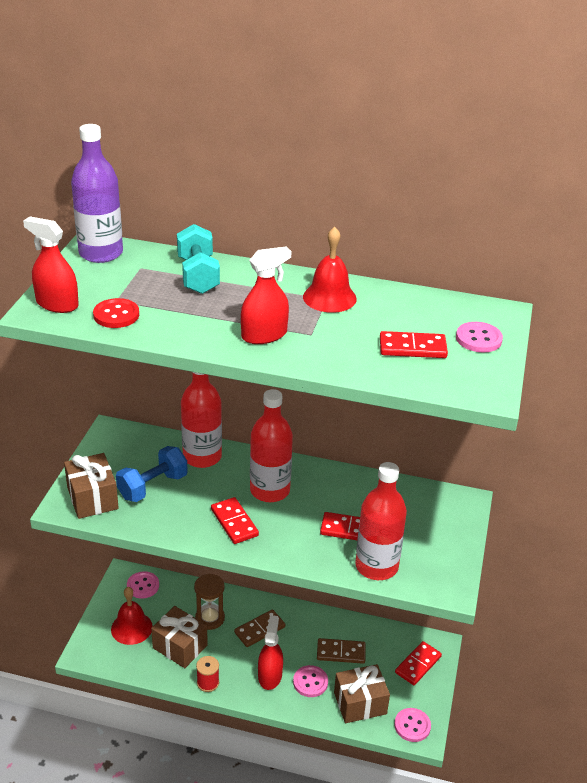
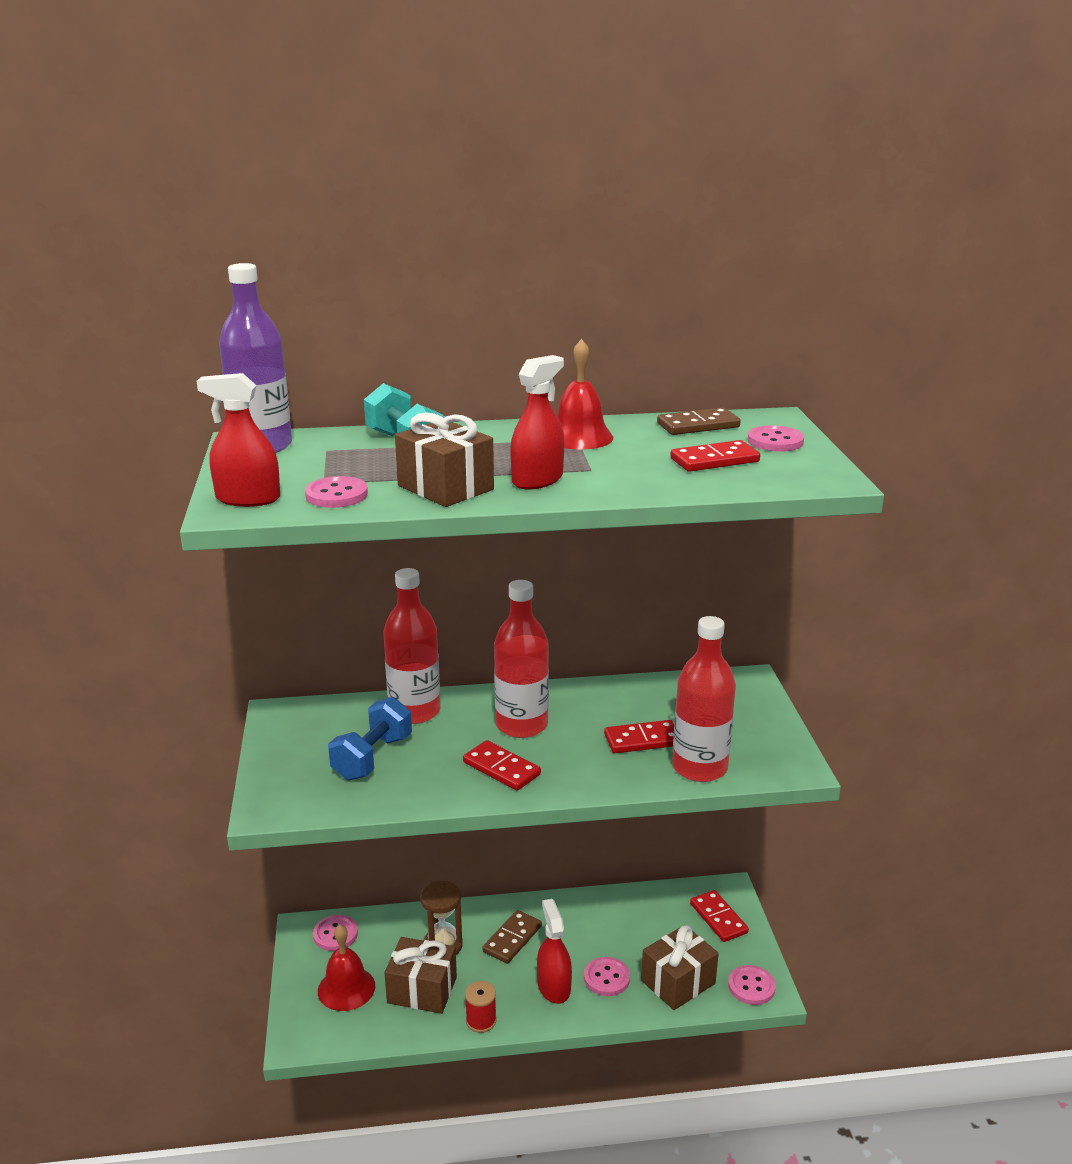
camera: 20 degrees left, 10 degrees down
brown gift [64,453,119,519] -> brown gift moved to [395,412,494,507]
red button [93,298,139,328] -> pink button [305,476,368,508]
brown domino [317,638,366,664] -> brown domino moved to [657,408,741,435]
red domino [395,641,442,685] -> red domino turned 45 degrees counterclockwise [690,890,749,942]

